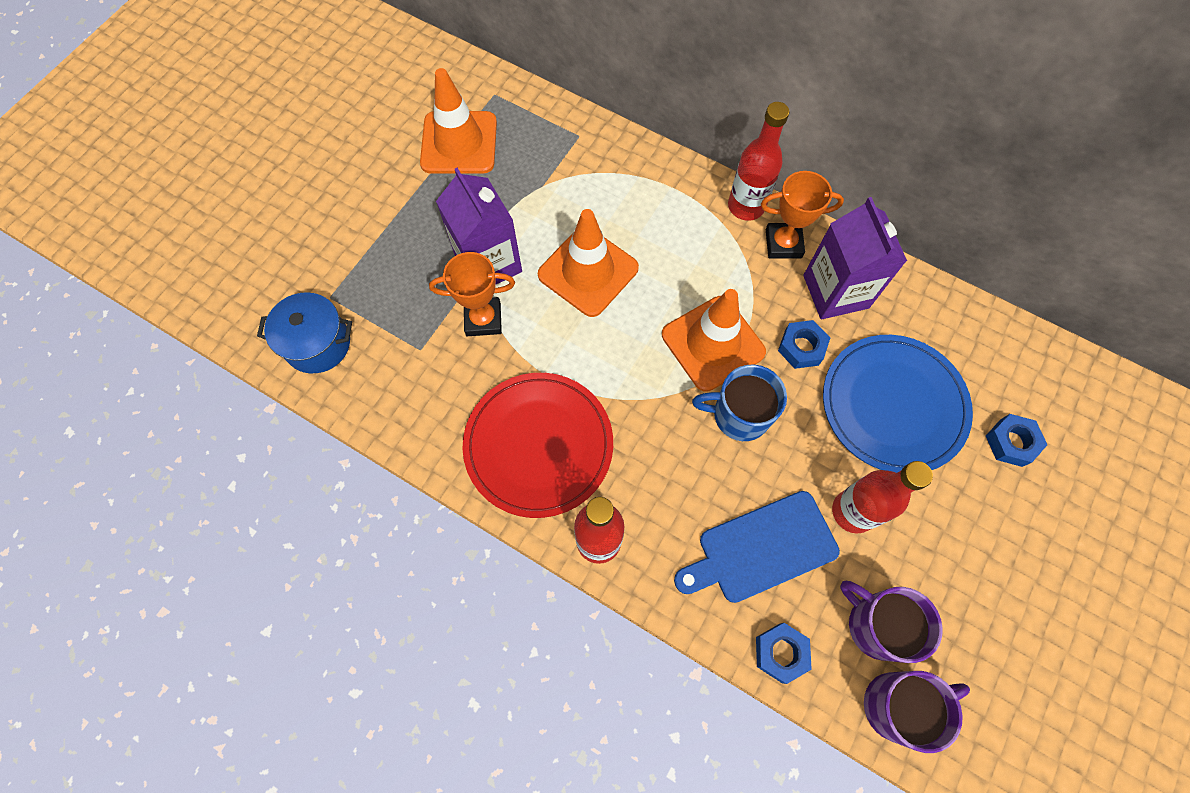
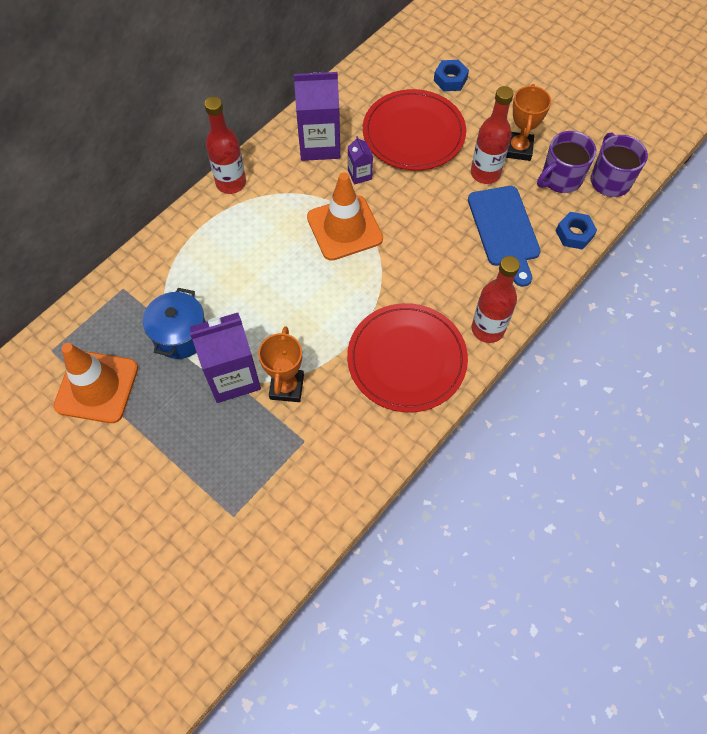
camera: 80 degrees left, 5 degrees down
blue pot [257,292,352,373] -> blue pot moved to [143,288,206,359]
orange traffic cone [538,209,639,317] -> none
blue mug [692,365,787,441] -> none
orange trophy [761,171,844,258] -> orange trophy moved to [506,84,551,161]
blue nut [778,320,830,369] -> purple carton [348,136,373,185]
blue plate [823,335,973,473] -> red plate [363,89,466,170]

